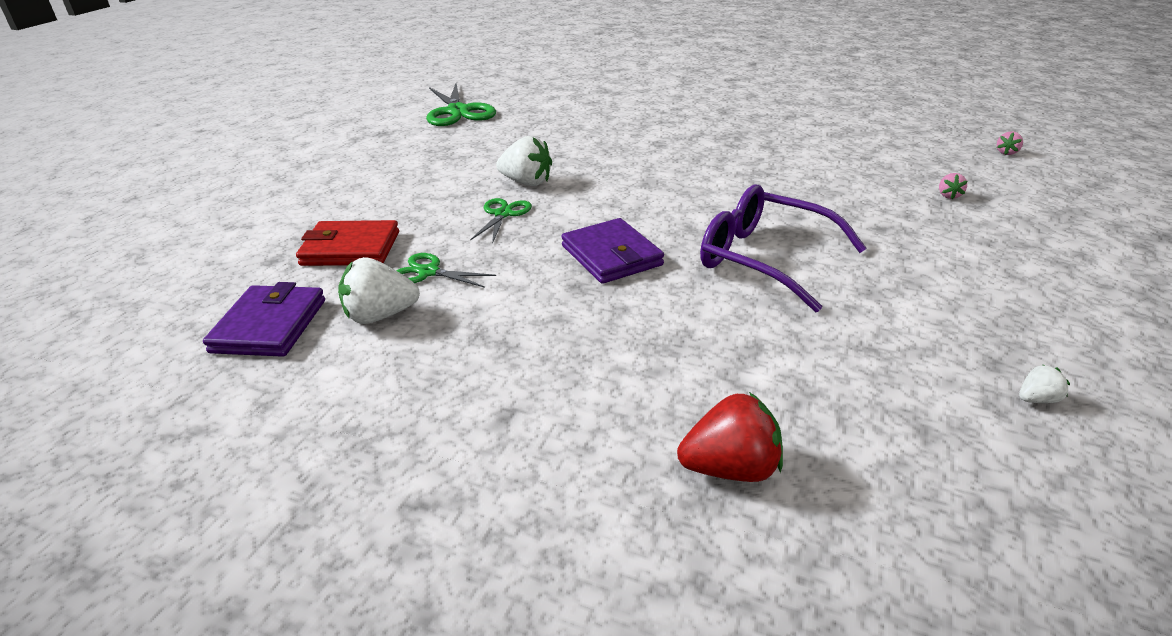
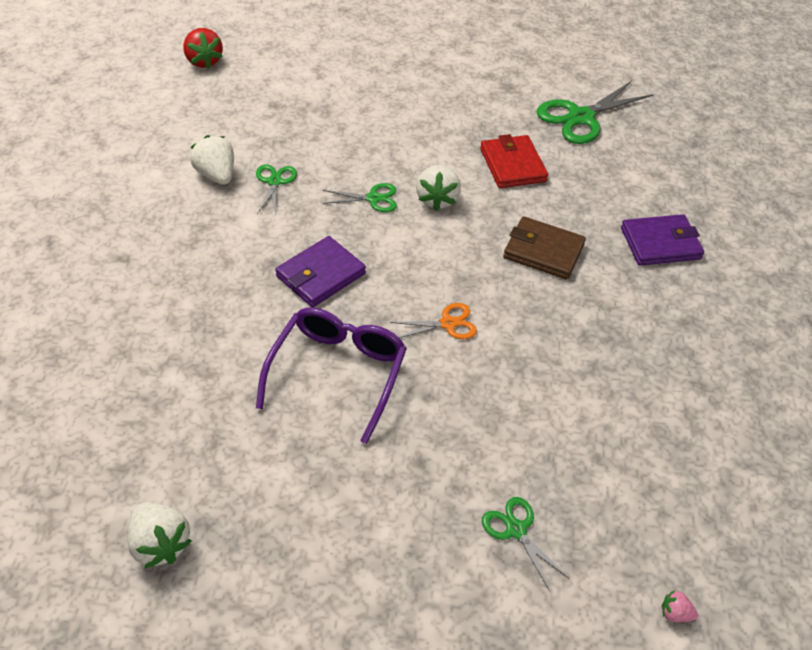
camera: 70 degrees right, 15 degrees up
purple wallet [203,282,325,357] -> purple wallet moved to [621,214,704,266]
red wallet [296,220,399,266] -> red wallet moved to [480,134,548,188]
red strawberry [677,392,783,482] -> red strawberry moved to [183,28,223,69]
pink strawberry [939,173,967,199] -> green scissors [482,497,569,589]
white strawberry [1019,364,1070,403] -> white strawberry [127,502,192,569], size x2.04
none -> orange scissors [390,303,477,339]
none -> brown wallet [503,216,586,280]

